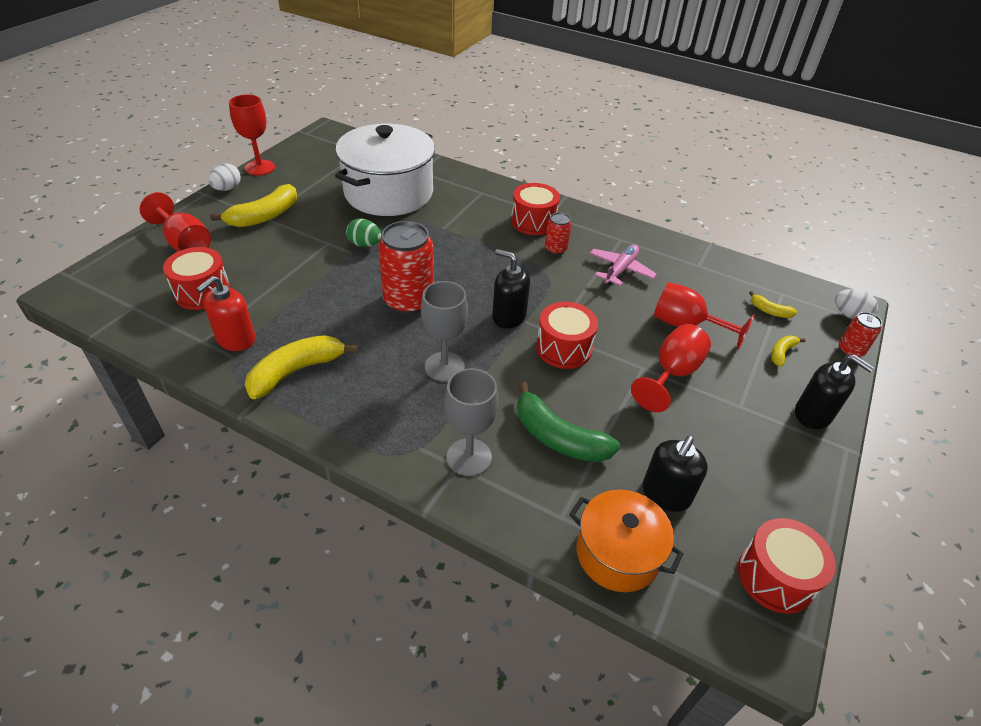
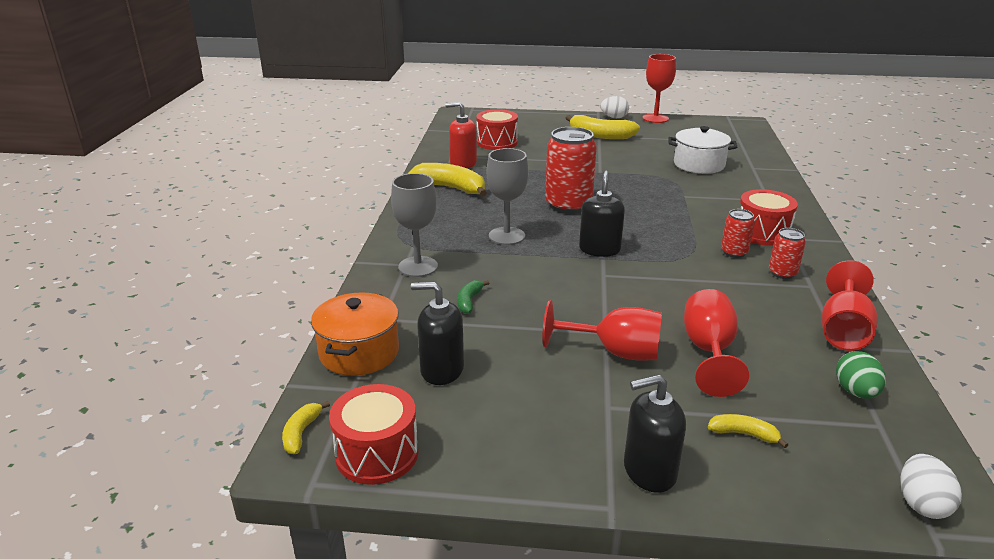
camera: 70 degrees right, 15 degrees down
red goblet [140,192,211,251] -> red goblet moved to [821,260,878,351]
white pot [335,124,435,216] -> white pot [668,126,738,174], size x0.57
green egg [346,218,381,247] -> green egg moved to [836,351,886,399]
green banana [517,382,620,462] -> green banana [457,280,489,314], size x0.49
red drum [536,302,598,369] -> none
pink plane [589,245,657,286] -> none
yellow banana [749,291,797,318] -> yellow banana moved to [282,401,330,454]
black soap dispenser [795,355,874,429] -> black soap dispenser turned 60 degrees clockwise [624,374,686,493]
red can [839,312,882,357] -> red can moved to [769,228,806,279]

